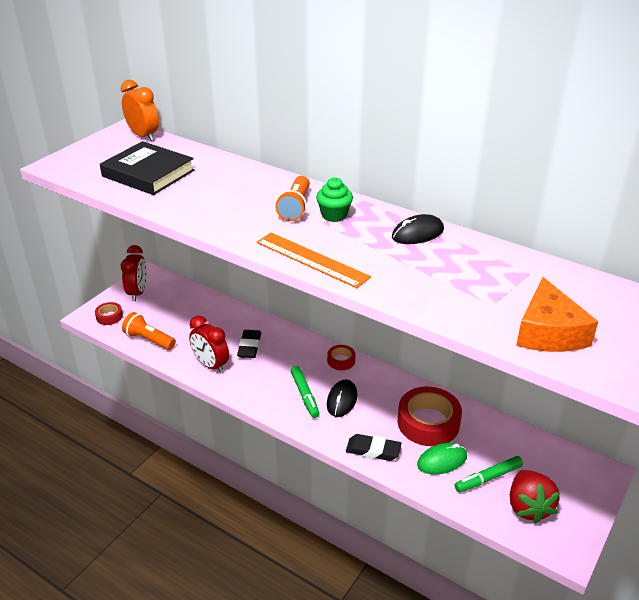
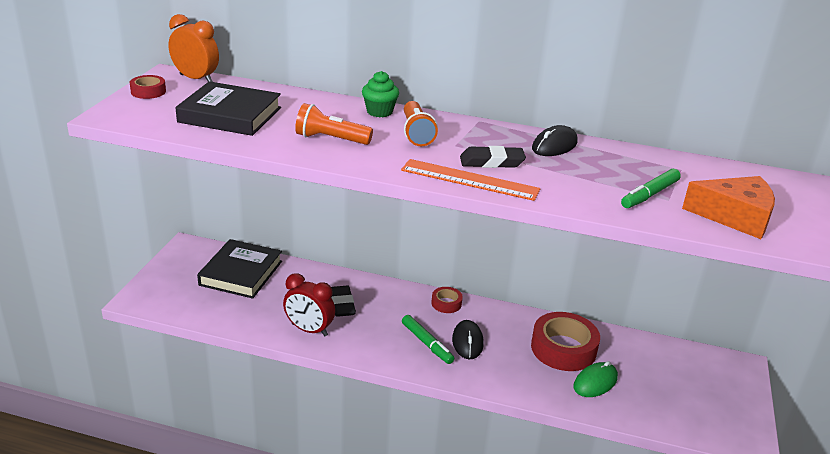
camera: 20 degrees left, 5 degrees down
red tape [95,302,123,325] -> red tape moved to [130,75,166,99]
red clock [121,245,147,301] -> none
orange flashlight [122,312,176,350] -> orange flashlight moved to [295,103,373,145]
green cupcake [316,177,353,222] -> green cupcake moved to [362,71,399,117]
black eraser [346,434,402,461] -> black eraser moved to [460,146,526,168]
green marker [455,456,523,492] -> green marker moved to [621,169,681,208]
red strawberry [510,470,560,524] -> none
orange cheese [516,277,598,352] -> orange cheese turned 60 degrees counterclockwise [682,176,775,239]
none -> black book [197,239,282,299]

